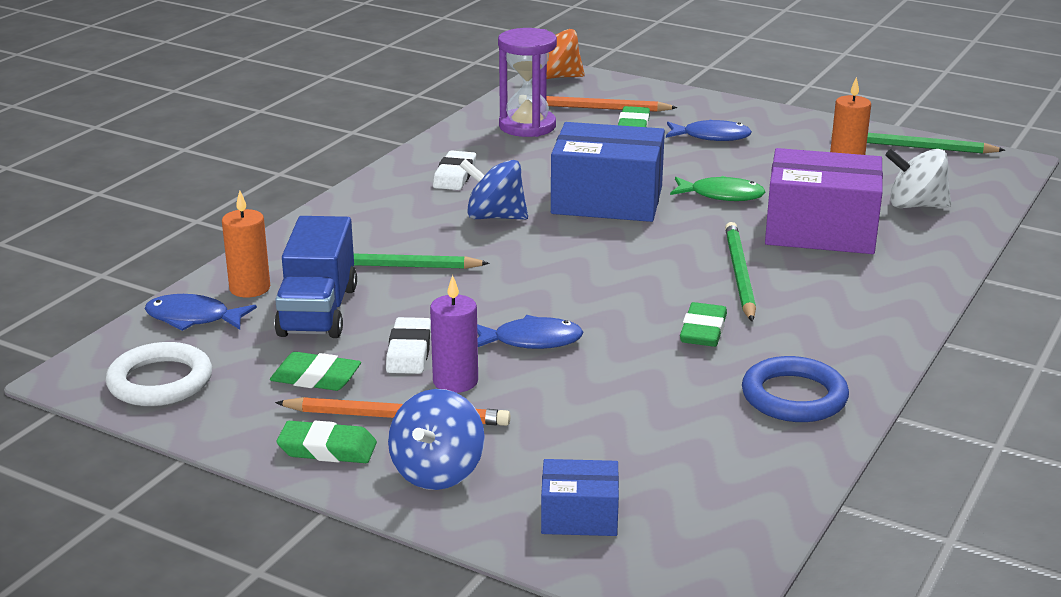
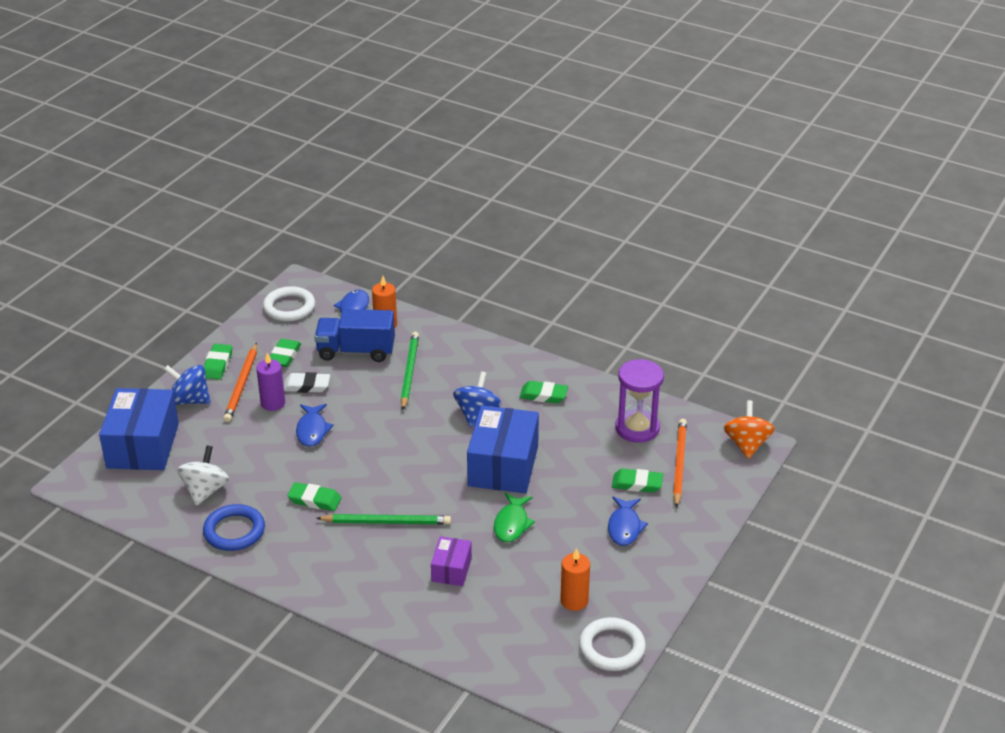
camera: 90 degrees right, 10 degrees up
white eraser [433,150,476,190] -> green eraser [519,381,568,403]
blue box [541,459,619,536] -> blue box [99,388,179,470], size x1.95
purple box [765,148,883,254] -> purple box [431,536,472,586], size x0.51
green pencil [831,130,1005,153] -> white ring [579,617,646,671]
white spinning top [885,149,951,208] -> white spinning top moved to [177,445,229,506]

